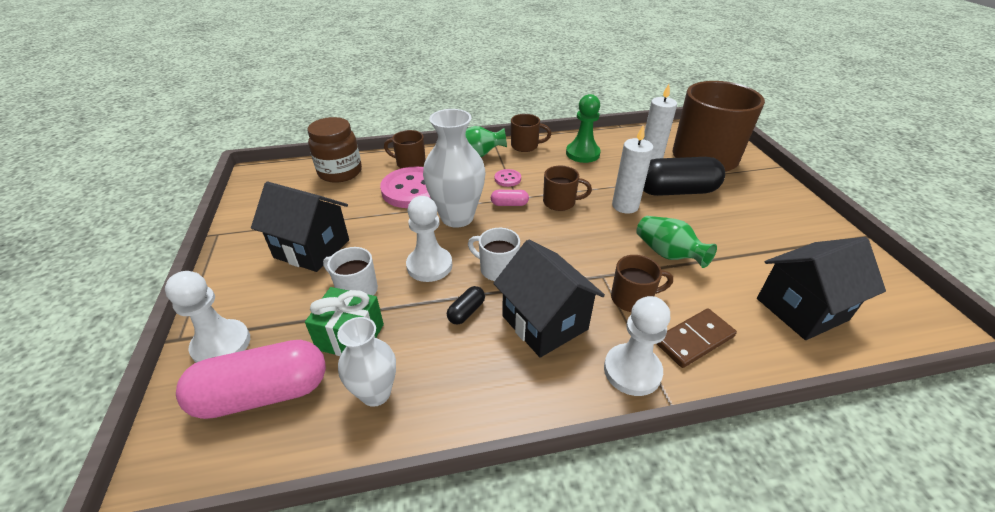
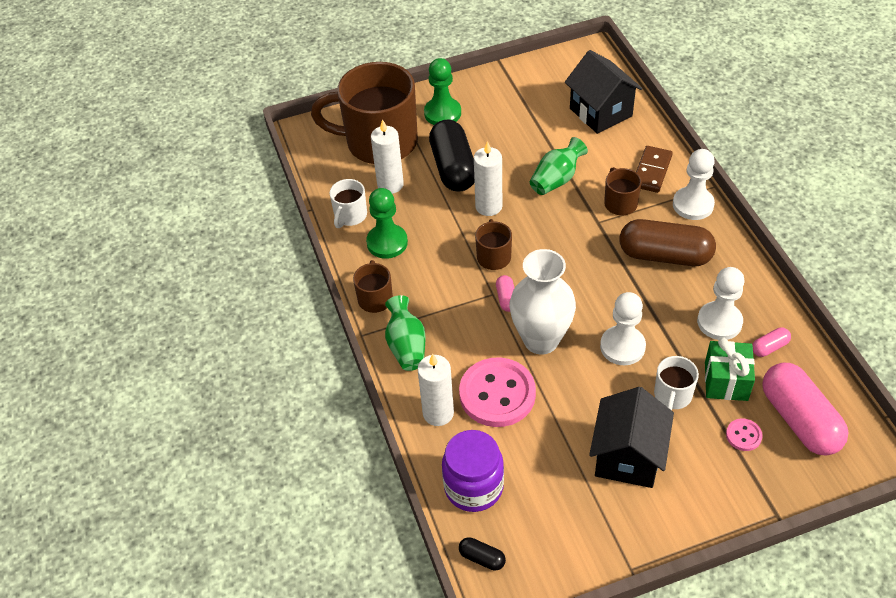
camera: 95 degrees left, 10 degrees up
white pawn [165,271,250,363] -> white pawn moved to [697,267,744,340]
brown jar [307,117,362,183] -> purple jar [442,430,504,512]
white vase [337,317,396,407] -> pink capsule [752,327,791,357]
brown mug [384,130,426,168] -> white candle [417,353,454,426]
black capsule [447,286,485,325] -> black capsule moved to [459,537,506,570]
white mug [468,228,520,281] -> white mug moved to [330,179,367,228]
black house [493,239,605,357] -> brown capsule [620,219,716,266]
pink button [495,169,521,187] -> pink button moved to [726,419,763,451]
brown domino [657,309,737,368] -> brown domino turned 60 degrees clockwise [636,146,673,193]
none -> green pawn [424,58,461,125]

